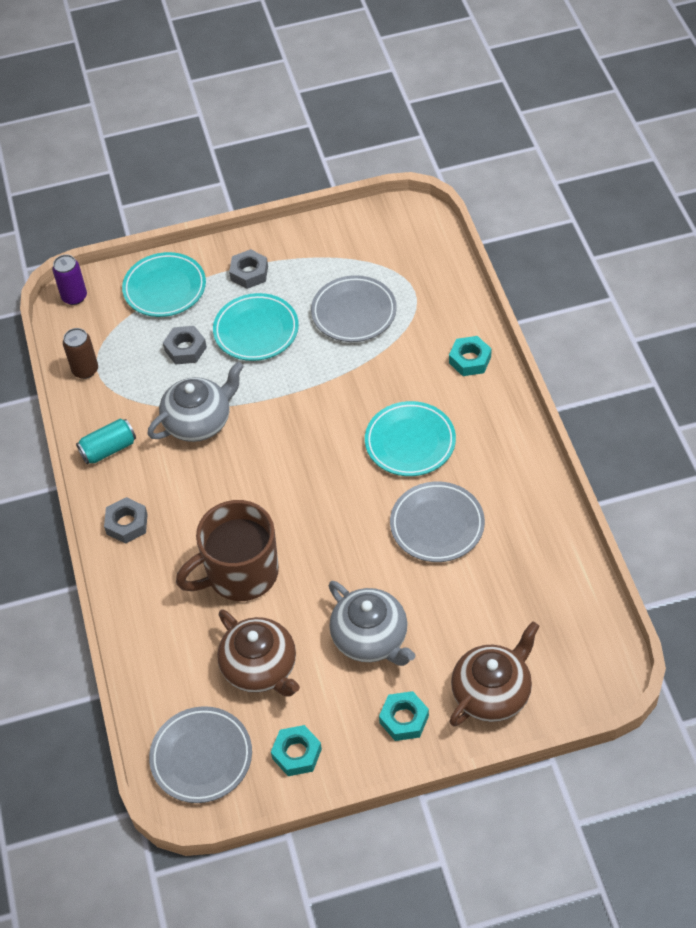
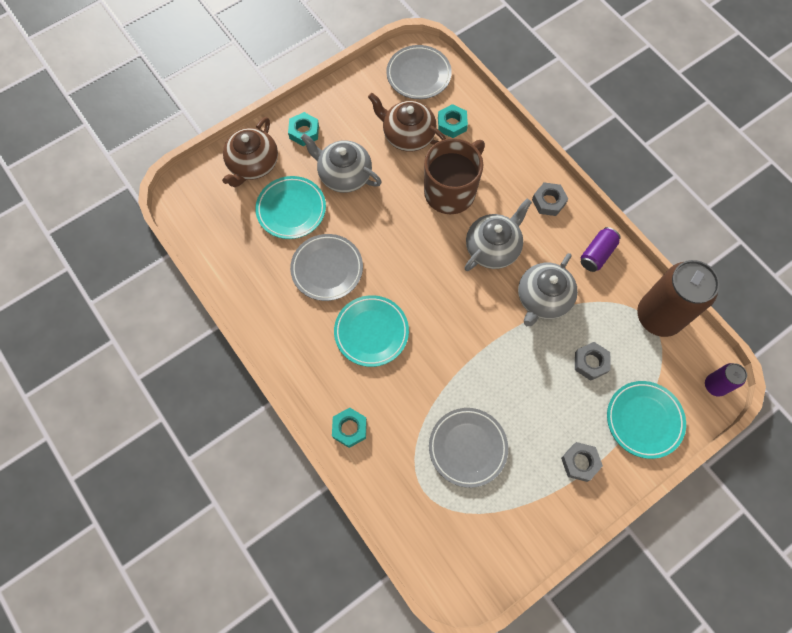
camera: 155 degrees right, 15 degrees up
brown can [63,328,98,379] -> brown can [637,260,720,337], size x2.07
turquoise can [76,419,136,465] -> purple can [581,227,621,272]
turquoise plate [213,293,299,361] -> turquoise plate moved to [255,176,326,239]
turquoise nut [271,725,322,776] -> turquoise nut moved to [438,104,468,138]
none -> grey teapot [464,199,532,271]

